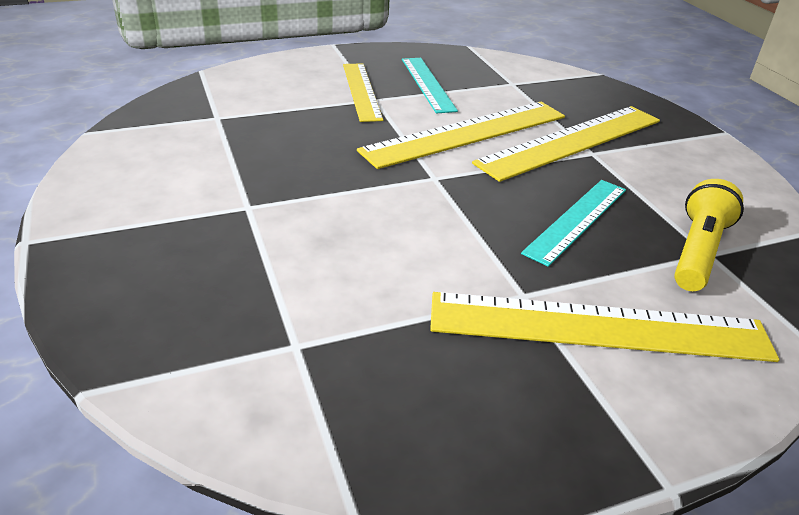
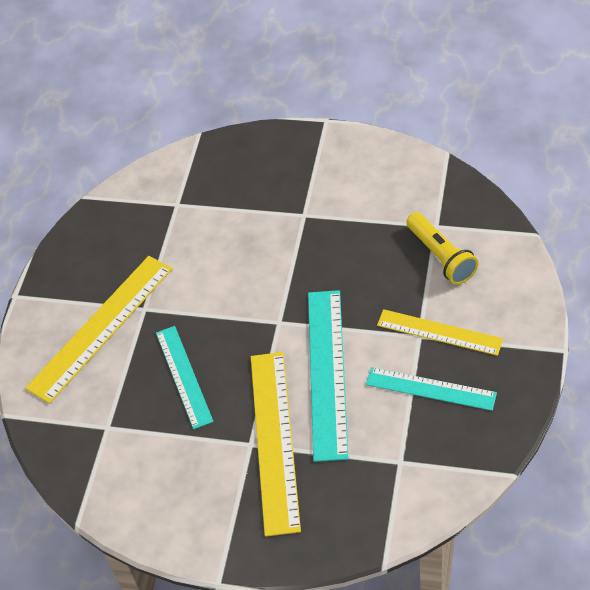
camera: 130 degrees right, 15 degrees up
yellow ruler [357,102,565,169] -> turquoise ruler [308,290,349,462]
yellow flashlight [674,179,744,291] -> yellow flashlight moved to [406,212,478,284]

